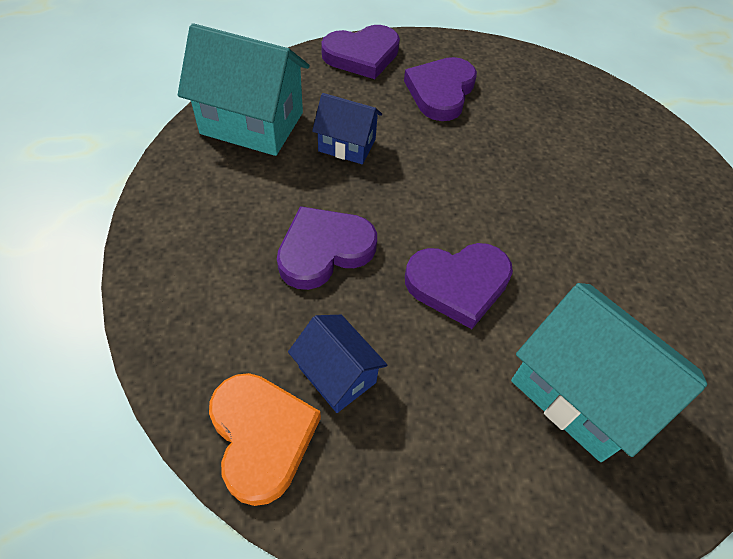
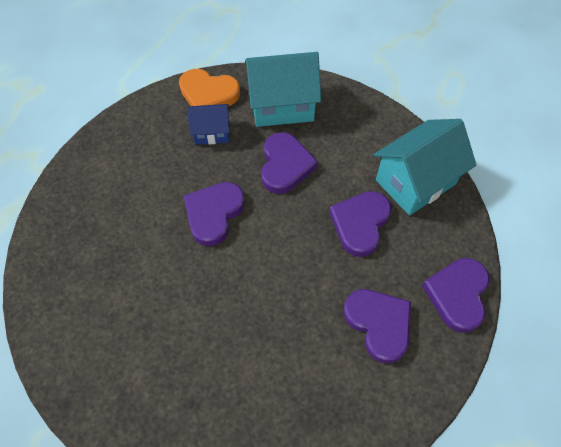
camera: 130 degrees right, 5 degrees up
blue house [312,93,382,164] -> purple heart [329,191,392,257]
turquoise house [511,283,708,462] -> turquoise house moved to [245,52,321,127]

